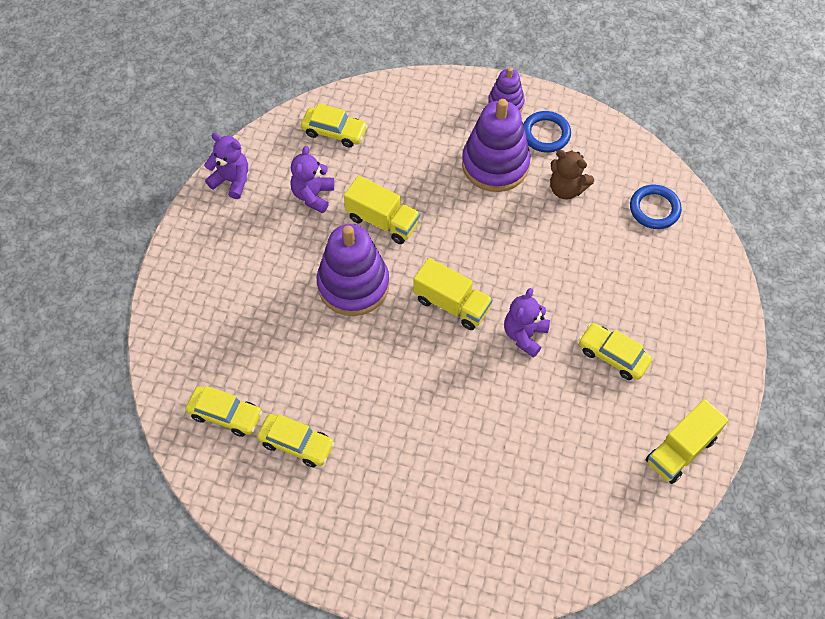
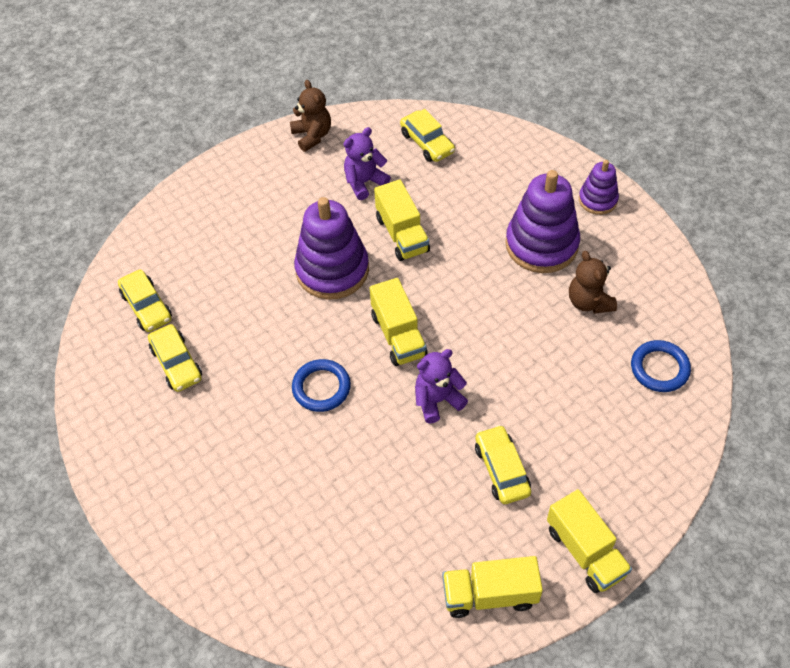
camera: 40 degrees right, 5 degrees down
purple teddy bear [204,133,248,199] -> brown teddy bear [290,80,331,152]
blue ring [523,111,571,153] -> blue ring moved to [292,359,351,412]
none -> yellow truck [547,489,632,593]

